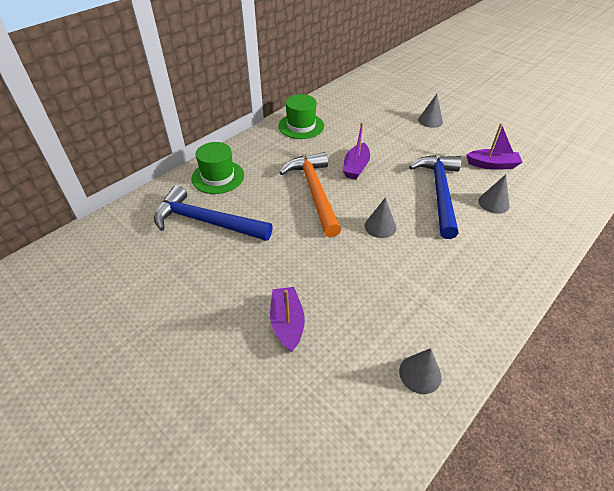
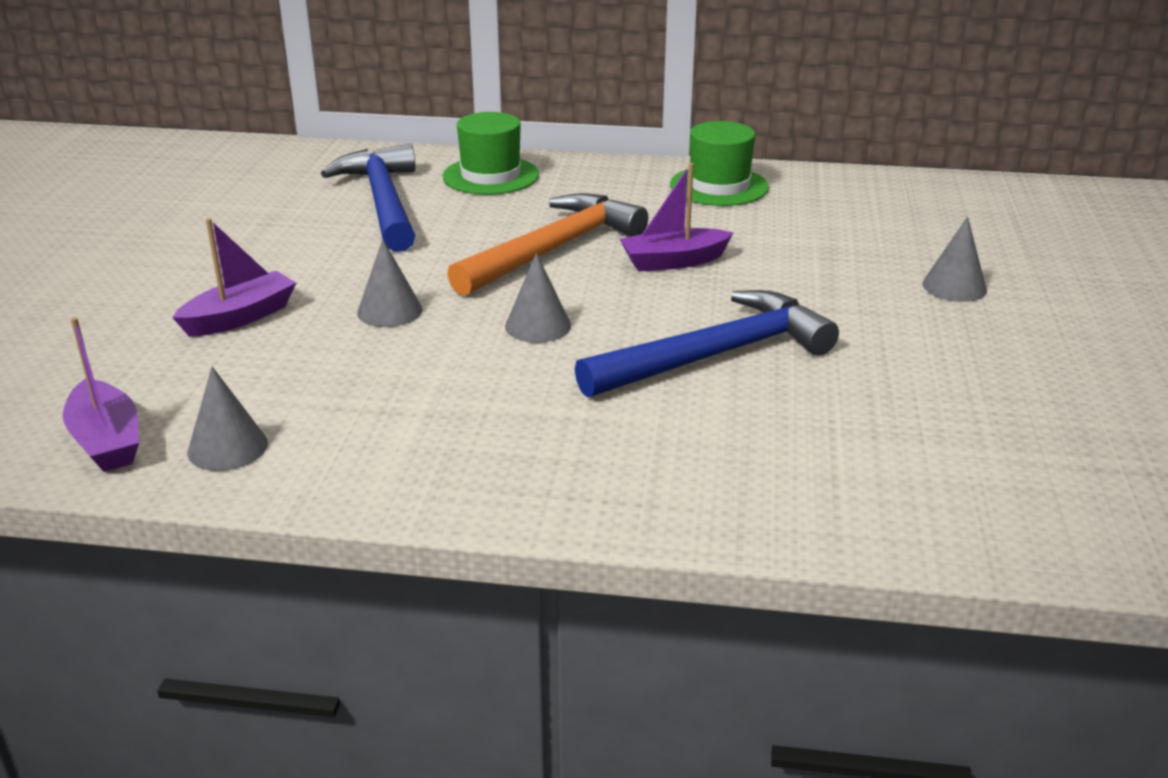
camera: 55 degrees right, 15 degrees down
purple boat [466,123,522,170] -> purple boat moved to [63,317,139,472]
grey cone [478,174,509,214] -> grey cone moved to [357,239,422,327]

